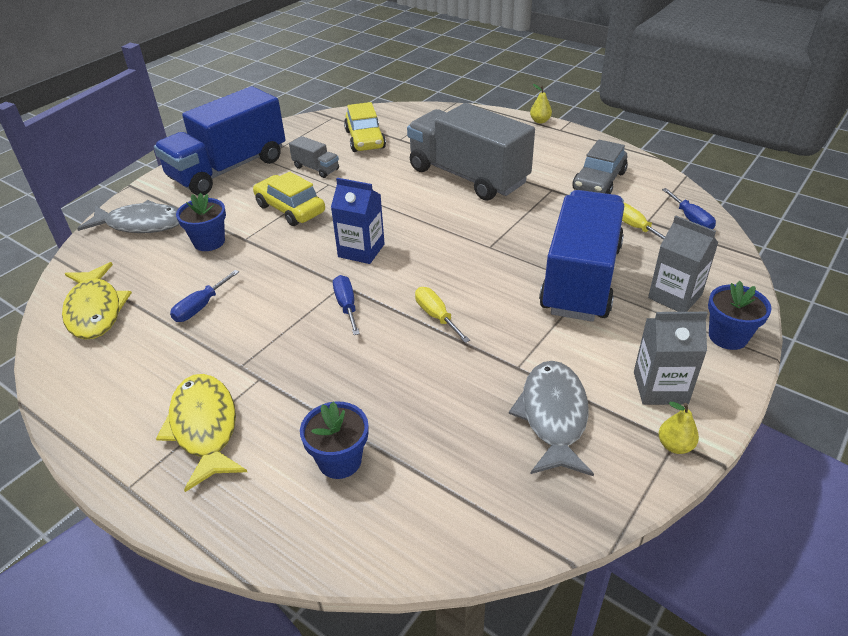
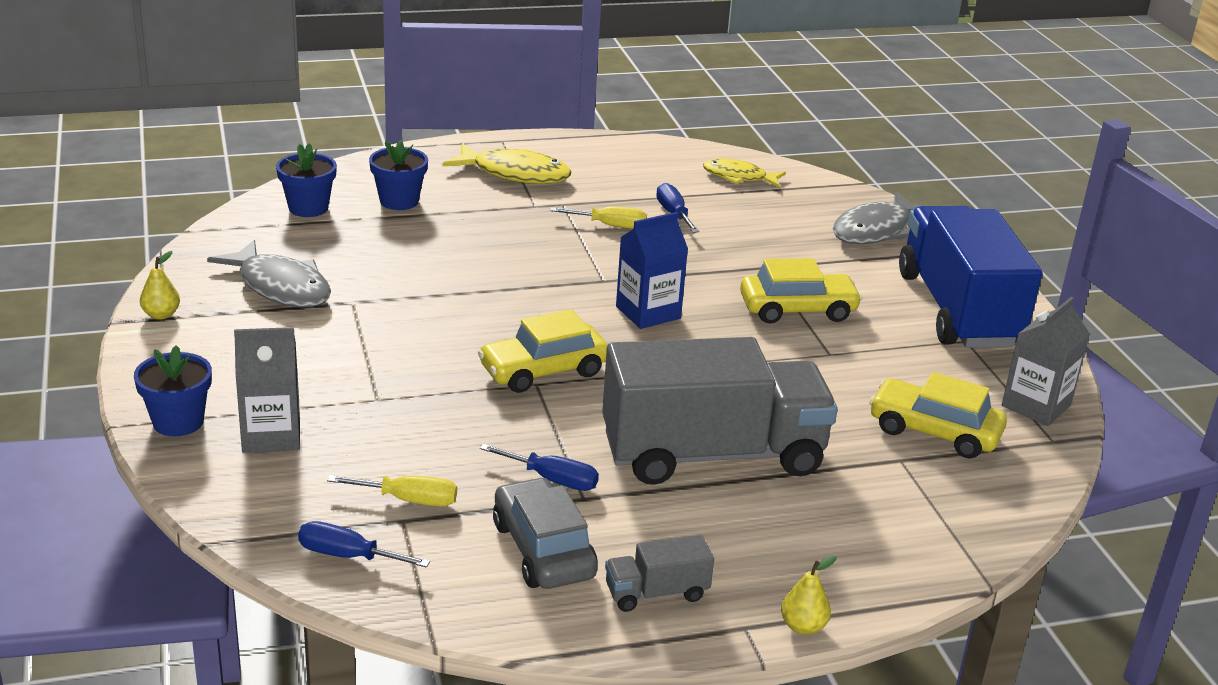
camera: 125 degrees right, 10 degrees down
yellow fish [62,262,132,340] -> yellow fish [703,158,786,187], size x0.66
blue flower pot [176,193,226,251] -> blue flower pot moved to [276,143,337,217]
grey truck [289,136,339,178] -> grey truck moved to [605,535,714,612]
blue screwdriver [333,275,360,335] -> blue screwdriver moved to [480,444,599,491]
yellow screwdriver [415,287,470,343] -> yellow screwdriver moved to [550,207,647,229]
blue truck [539,190,624,322] -> none
grey carton [634,312,708,405] -> grey carton moved to [1002,297,1090,426]
none -> yellow car [478,309,608,393]

